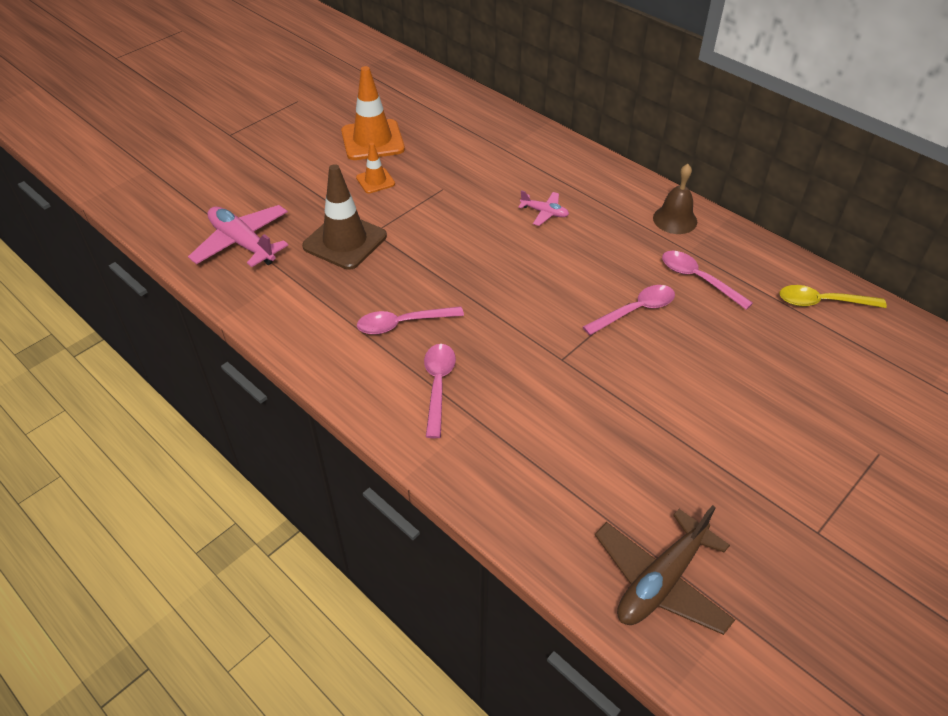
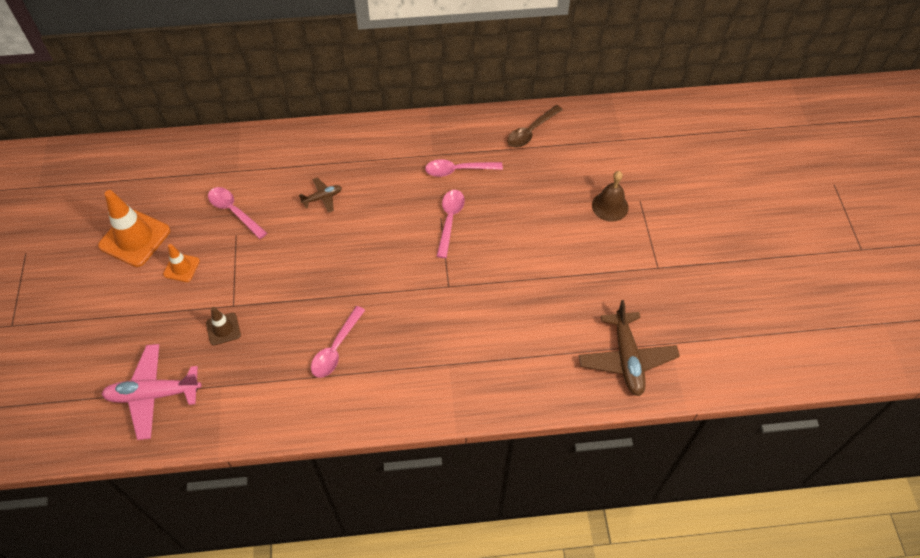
camera: 50 degrees left, 10 degrees up
brown traffic cone [302,164,387,270] -> brown traffic cone [206,307,241,345], size x0.53
pink spoon [424,344,456,438] -> pink spoon moved to [208,187,267,239]
pink plane [518,190,569,226] -> brown plane [299,177,342,213]
brown bell [653,164,697,234] -> brown bell moved to [592,171,629,222]
yellow spoon [779,285,887,308] -> brown spoon [507,105,563,148]

